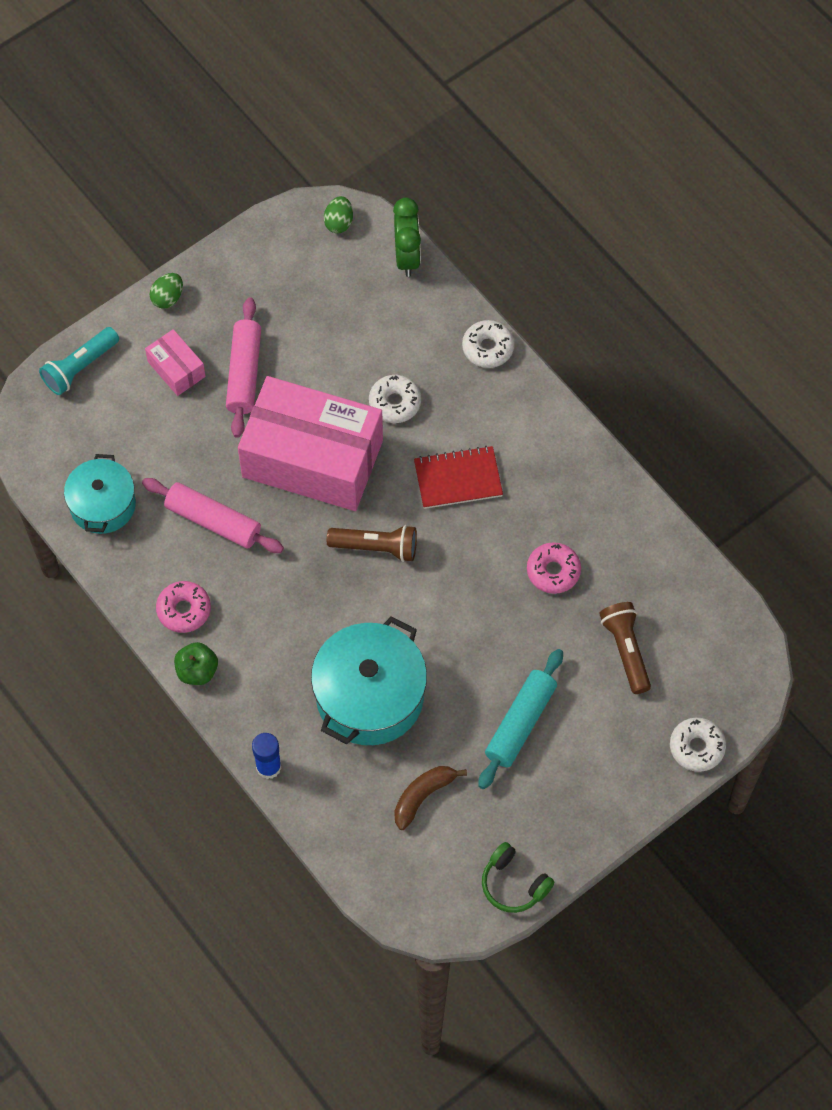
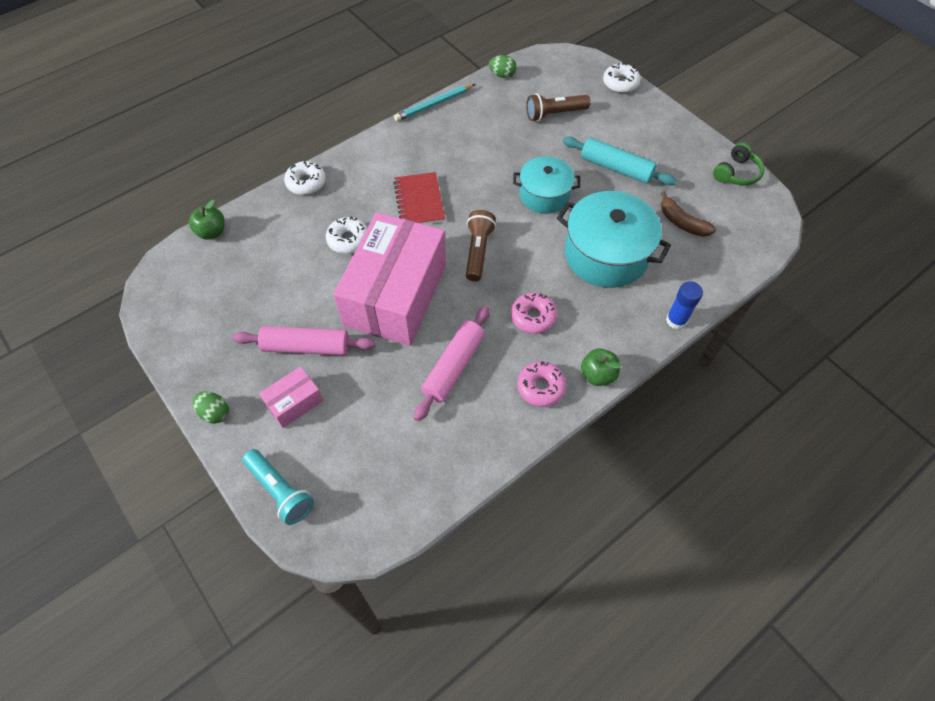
camera: 90 degrees left, 5 degrees down
turquoise pot [64,454,136,534] -> turquoise pot moved to [513,156,580,214]
green egg [324,196,353,233] -> green egg moved to [489,55,517,78]
green clock [393,198,421,277] -> green apple [189,199,225,240]
pink donut [527,542,581,594] -> pink donut moved to [511,293,557,334]
none -> turquoise pencil [394,84,475,121]

